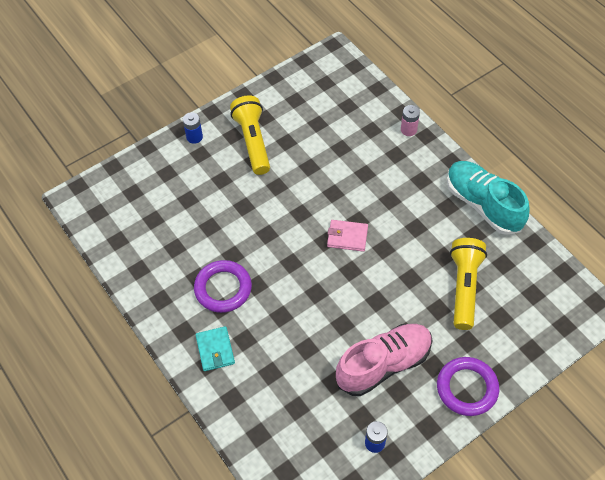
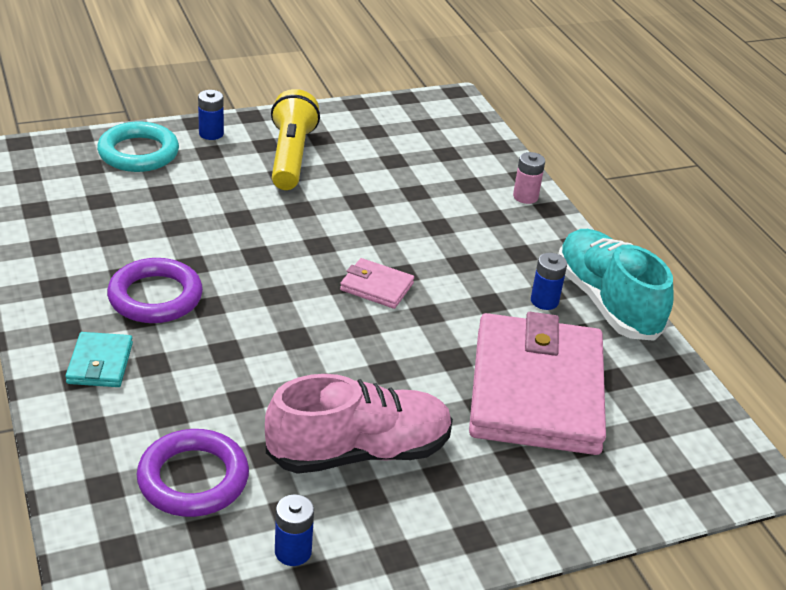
camera: 10 degrees right, 20 degrees down
purple ring [437,357,499,416] -> purple ring moved to [137,429,249,517]
yellow flashlight [450,238,487,330] -> pink wallet [469,312,606,455]
none -> turquoise ring [97,122,179,172]
none -> blue battery [531,253,567,310]

